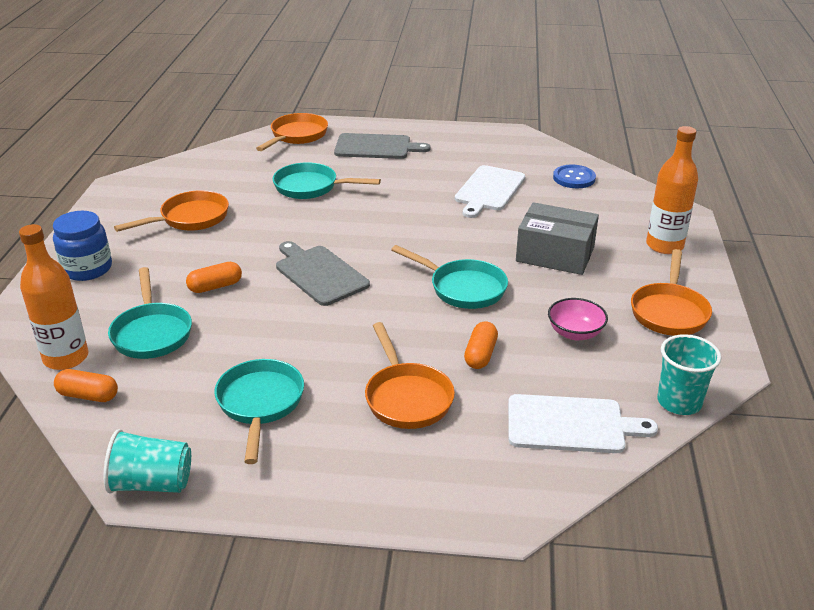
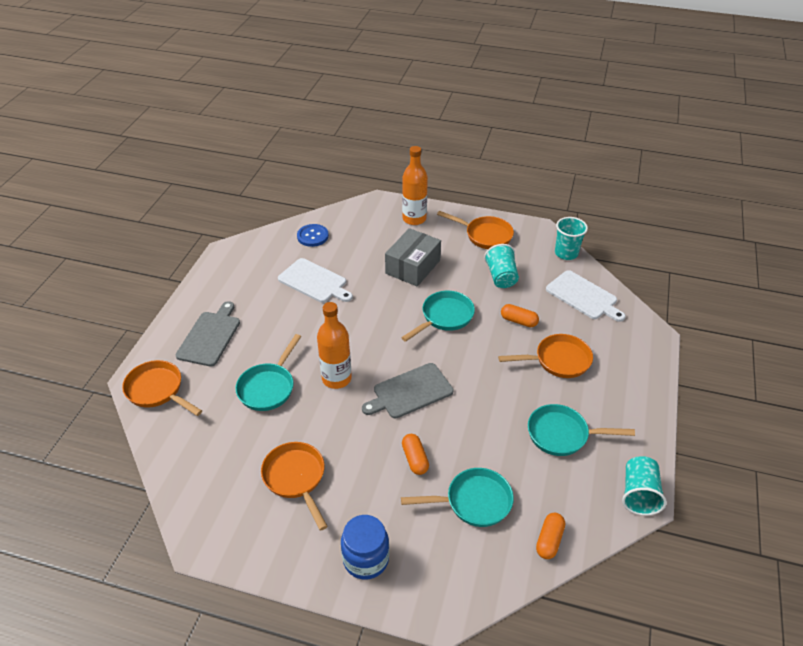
camera: 80 degrees left, 10 degrees up
orange bottle [19,224,88,370] -> orange bottle moved to [317,302,352,389]
white cutting board [508,394,658,453] -> white cutting board turned 120 degrees clockwise [546,270,625,322]
pink bowl [548,298,608,340] -> turquoise cup [484,244,519,288]

